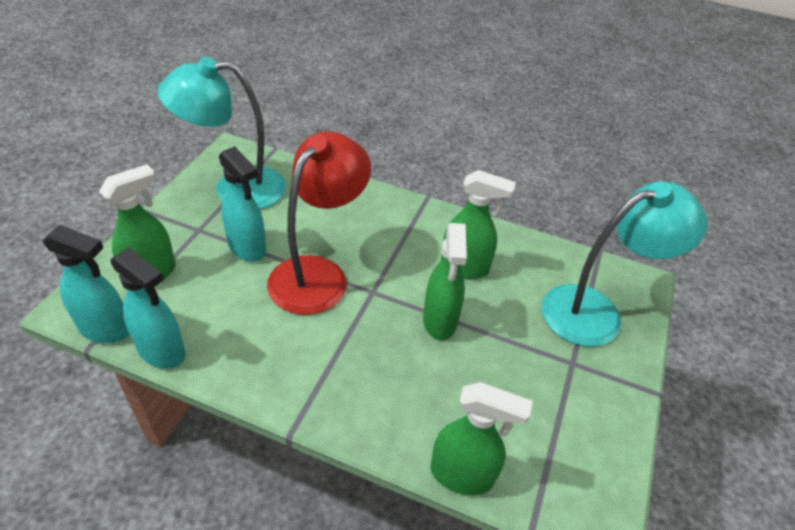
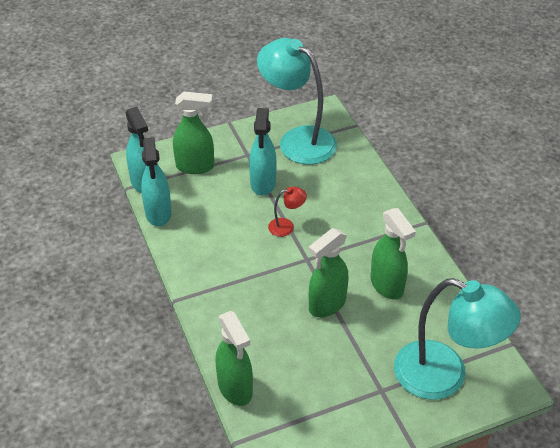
camera: 50 degrees right, 0 degrees up
red lamp [267,131,371,315] -> red lamp [268,187,307,237], size x0.41

